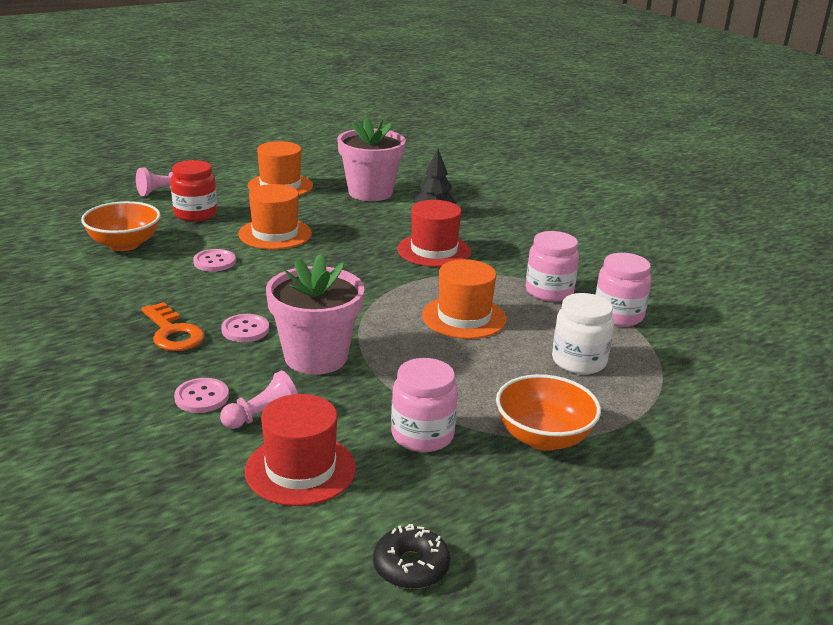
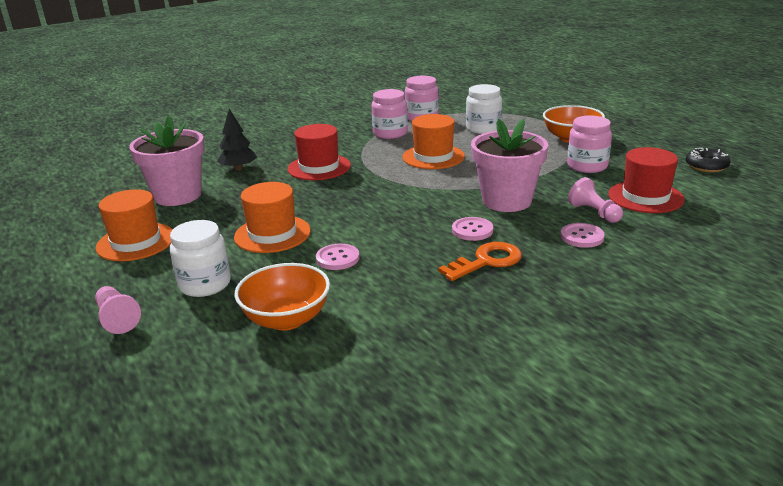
camera: 85 degrees left, 0 degrees up
red jar [170,160,217,221] -> white jar [170,220,231,297]

